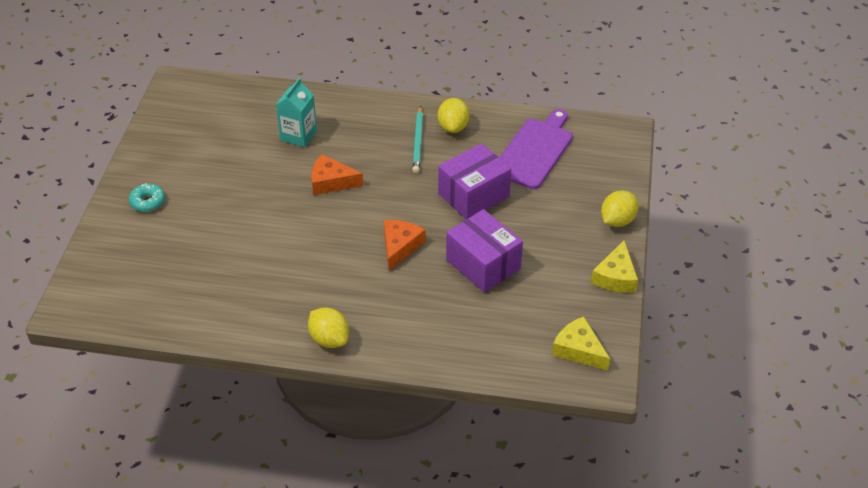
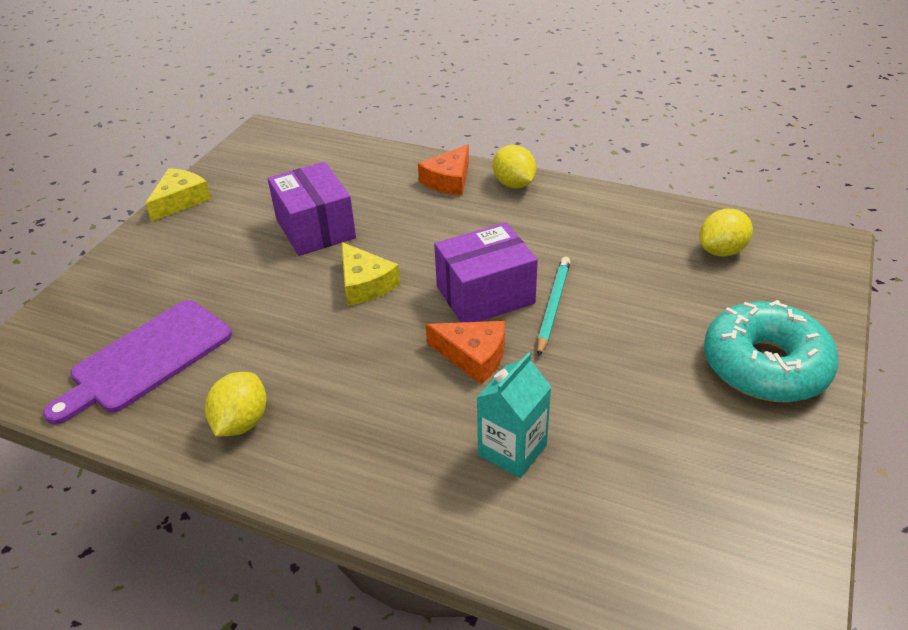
camera: 165 degrees left, 5 degrees down
turquoise donut [129,183,165,212] -> turquoise donut [704,300,839,402], size x2.23
orange cheese [384,220,425,271] -> orange cheese moved to [418,144,469,195]
turquoise pencil [412,106,423,173] -> turquoise pencil moved to [537,257,571,357]
purple box [438,143,511,219] -> purple box moved to [434,222,538,322]
yellow cheese [552,316,610,371] -> yellow cheese moved to [342,242,400,306]
yellow lemon [601,190,638,227] -> yellow lemon moved to [699,209,753,257]

